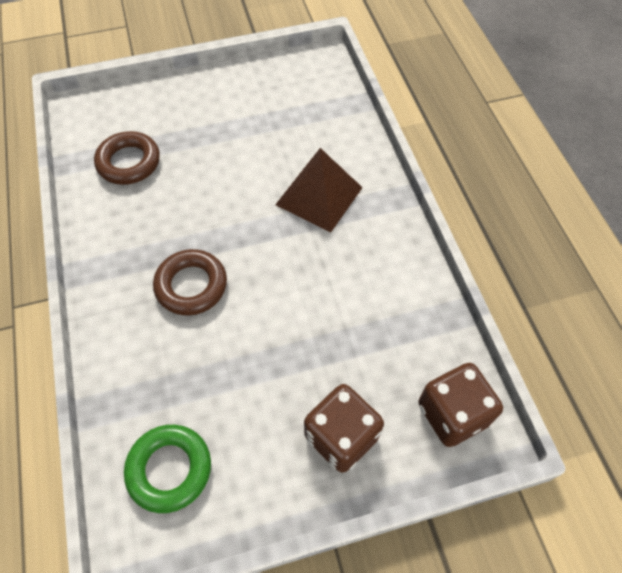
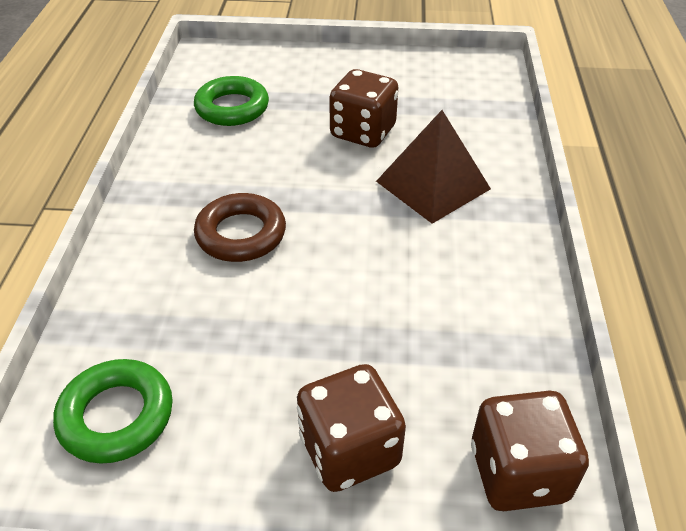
camera: 20 degrees right, 15 degrees down
brown ring [94,131,160,185] -> green ring [194,76,269,126]
none -> brown dice [329,69,398,147]

